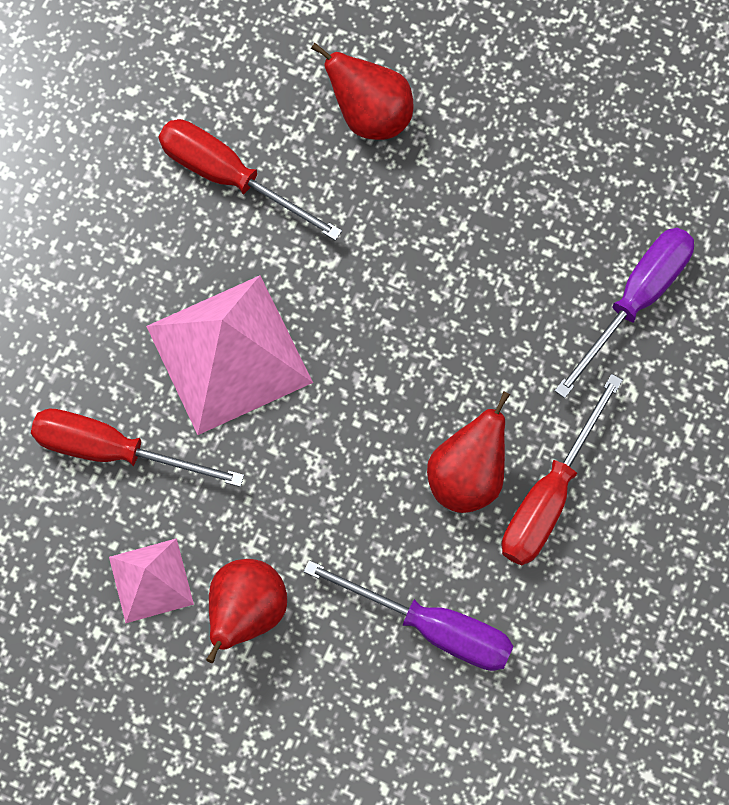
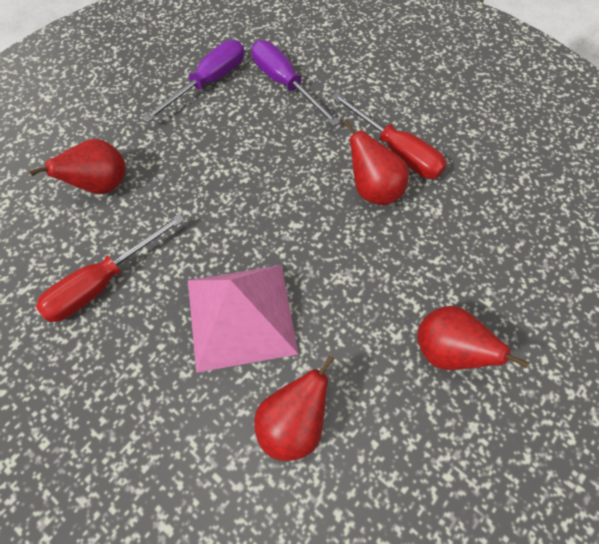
camera: 75 degrees left, 10 degrees down
red screwdriver [31,409,244,487] -> red pear [254,355,335,461]
pink pyramid [109,538,194,623] -> none
purple screwdriver [304,560,514,671] -> purple screwdriver moved to [142,40,244,123]

